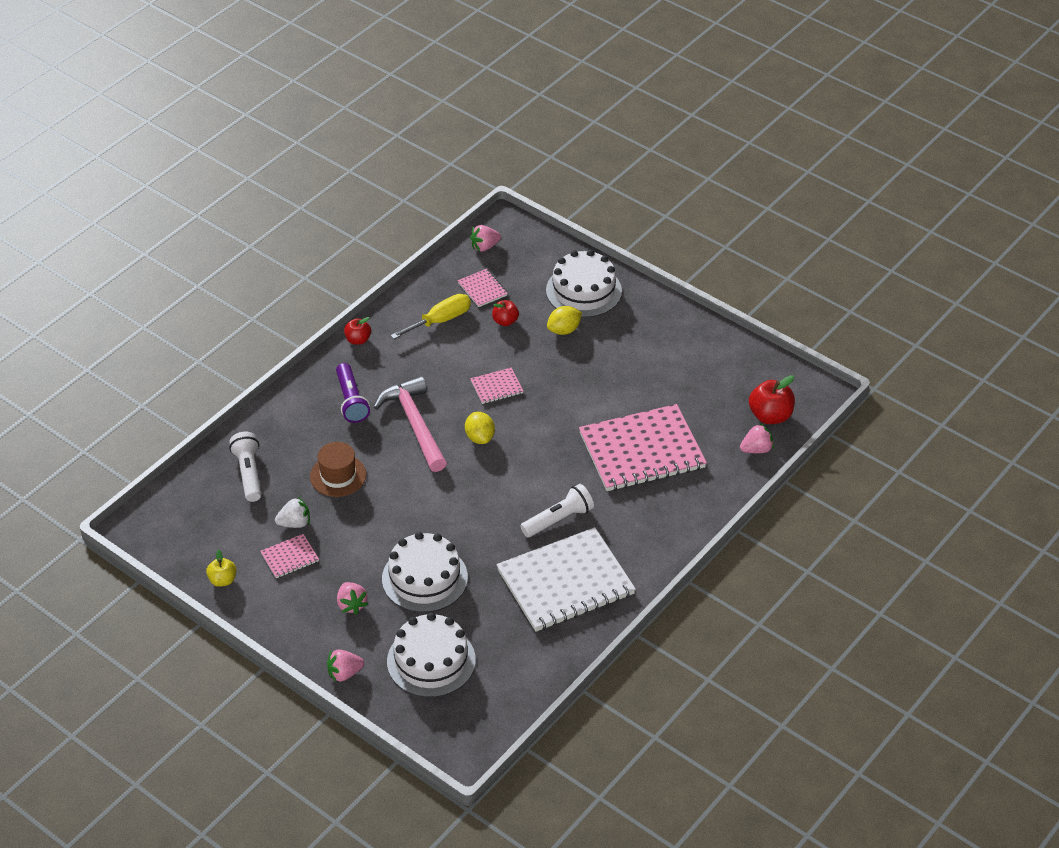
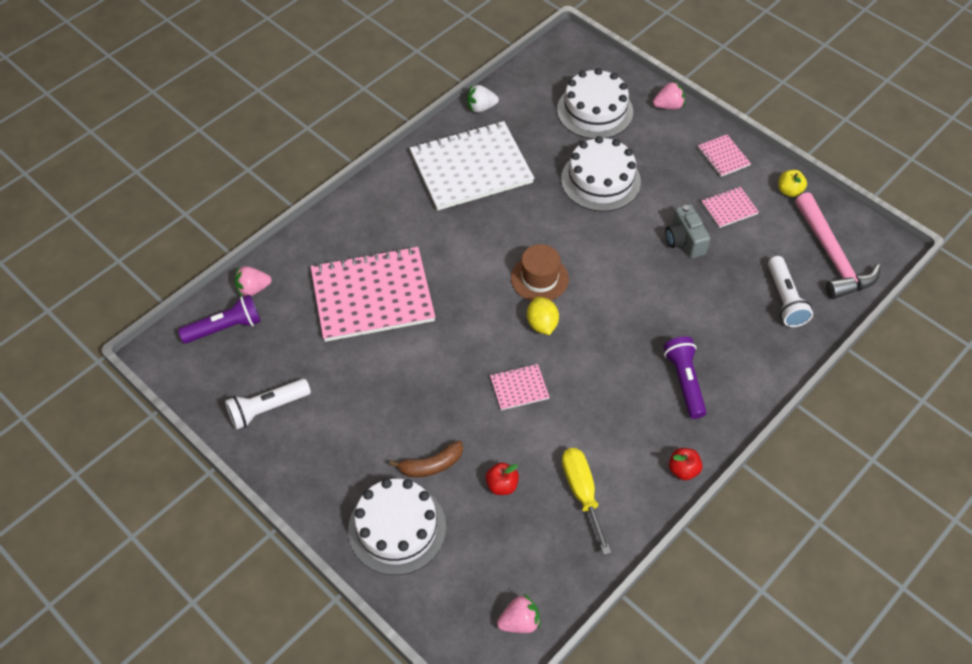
camera: 175 degrees left, 10 degrees up
white strawberry [275,497,310,528] -> white strawberry moved to [467,85,499,113]
brown hat [310,442,366,497] -> brown hat moved to [511,244,569,301]
pink strawberry [337,582,368,615] -> none
pink hammer [374,376,447,472] -> pink hammer moved to [795,192,881,299]
yellow screwdriver [391,294,471,339] -> yellow screwdriver turned 105 degrees clockwise [562,448,611,555]
pink notebook [458,269,508,307] -> pink notebook moved to [698,135,751,177]
white flashlight [520,484,594,537] -> white flashlight moved to [225,379,311,430]
yellow lemon [547,306,582,335] -> brown banana [389,441,463,477]
red apple [749,375,795,424] -> purple flashlight [178,294,261,343]
none -> grey camera [665,204,710,258]

